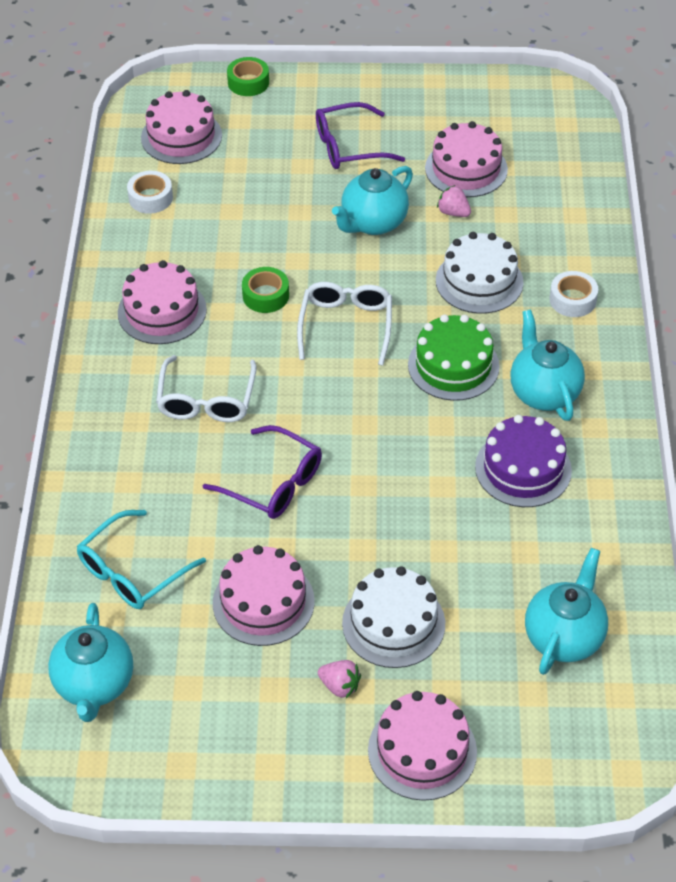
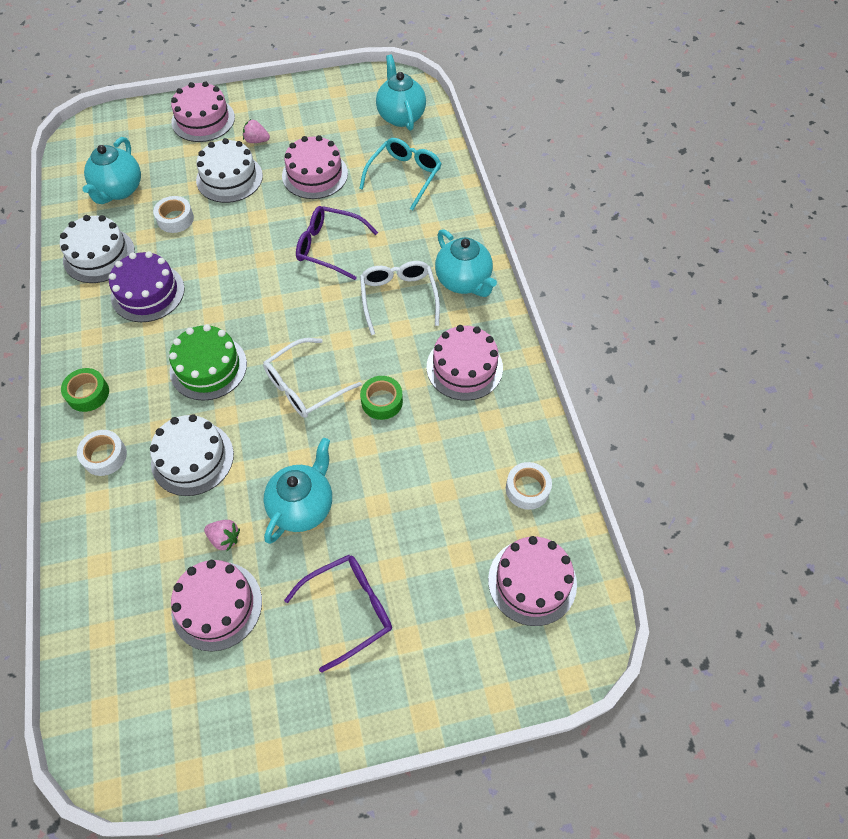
camera: 165 degrees right, 10 degrees up
green tape [227,57,269,96] -> green tape moved to [61,368,109,412]
white glasses [297,282,392,366] -> white glasses turned 60 degrees clockwise [263,338,362,418]
turquoise teapot [510,310,585,421] -> turquoise teapot moved to [435,229,497,297]
none -> white cake [60,215,135,283]
none -> white tape [153,196,194,233]

